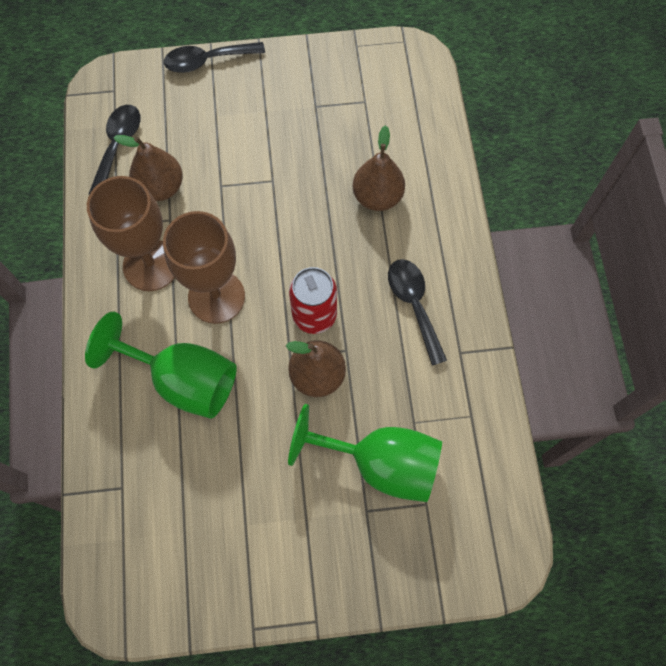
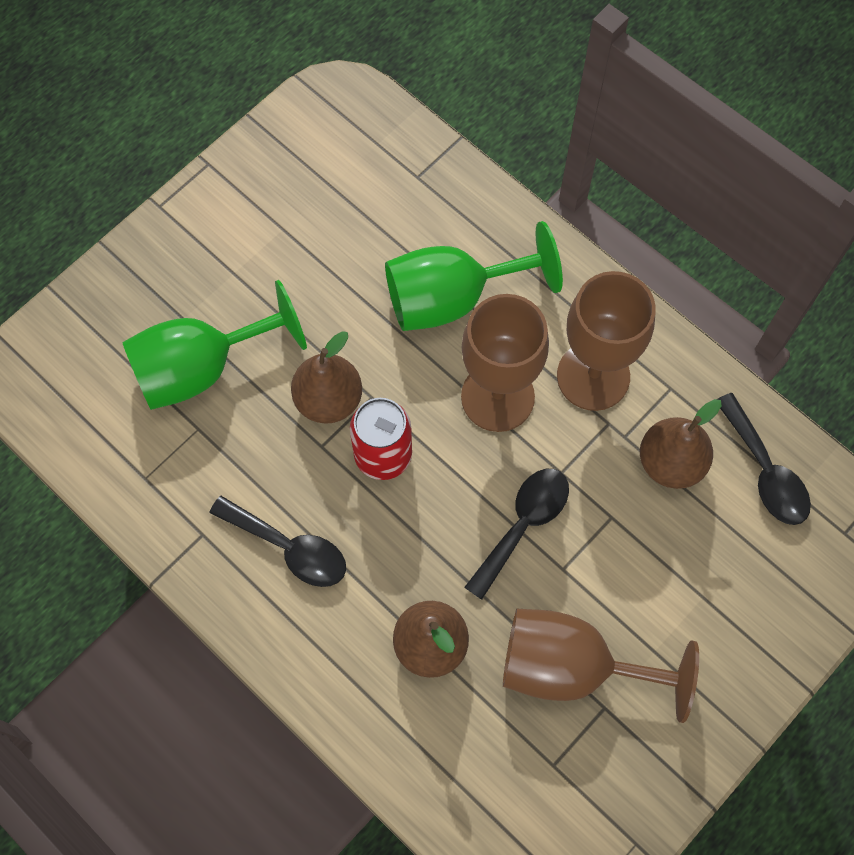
camera: 140 degrees right, 0 degrees up
black spoon [164,42,265,73] -> black spoon moved to [464,469,569,600]
none -> brown goblet [503,609,699,723]

